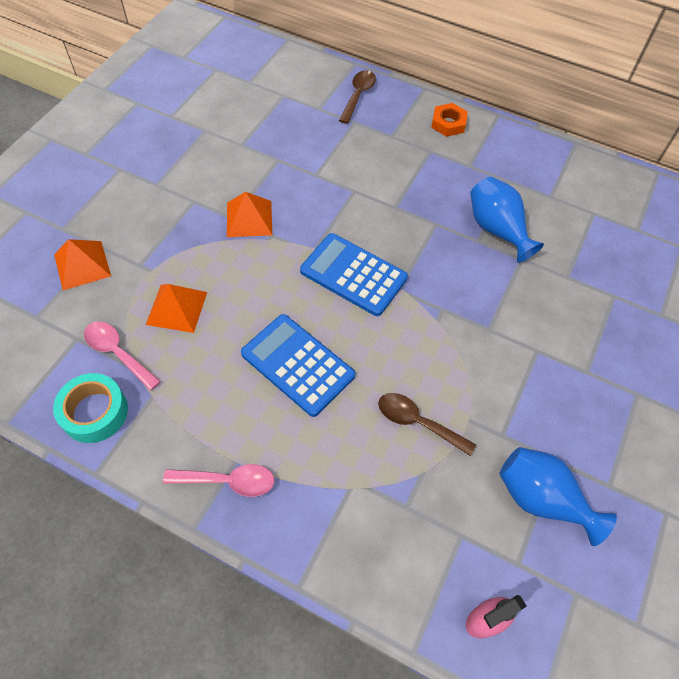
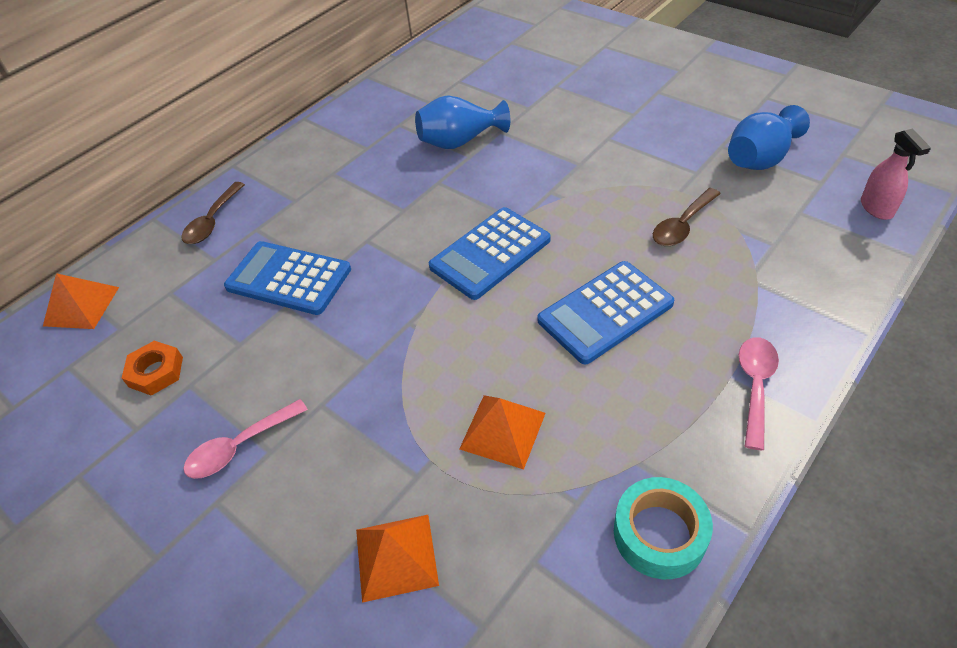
camera: 70 degrees left, 10 degrees down
pink spoon [84,322,161,391] -> pink spoon moved to [183,399,308,479]
orange pyramid [227,192,272,237] -> orange pyramid moved to [43,273,119,329]
brown spoon [339,70,376,124] -> brown spoon turned 105 degrees counterclockwise [181,182,245,244]
orange nut [431,103,468,137] -> orange nut moved to [122,341,183,396]
none -> blue calculator [224,241,351,315]

